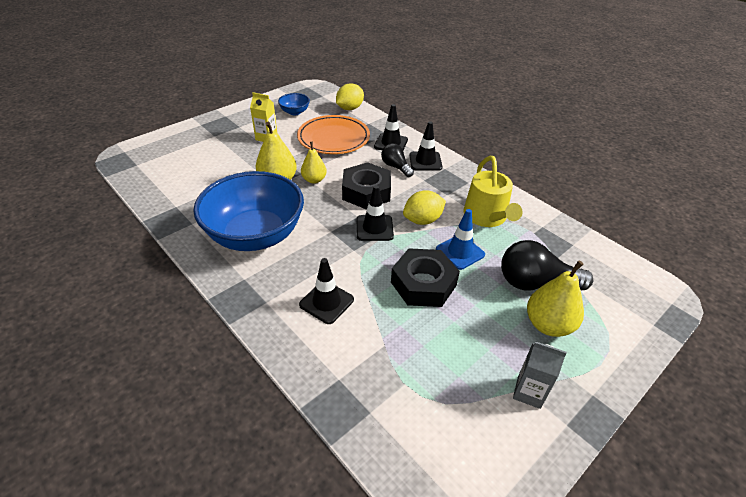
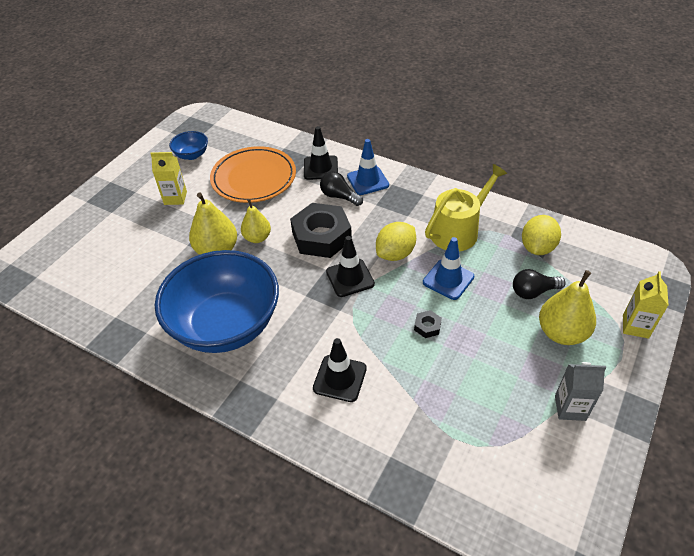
camera: 15 degrees left, 5 degrees up
yellow lemon [336,83,364,110] -> yellow lemon moved to [522,215,561,255]
black nut [391,248,460,307] -> black nut [414,310,442,338], size x0.41
black traffic cone [410,121,442,171] -> blue traffic cone [347,139,389,195]
yellow watering can [464,156,523,227] -> yellow watering can turned 105 degrees counterclockwise [425,164,508,251]
black light bulb [501,240,593,290] -> black light bulb [513,269,566,299], size x0.59
none -> yellow carton [623,271,669,339]

